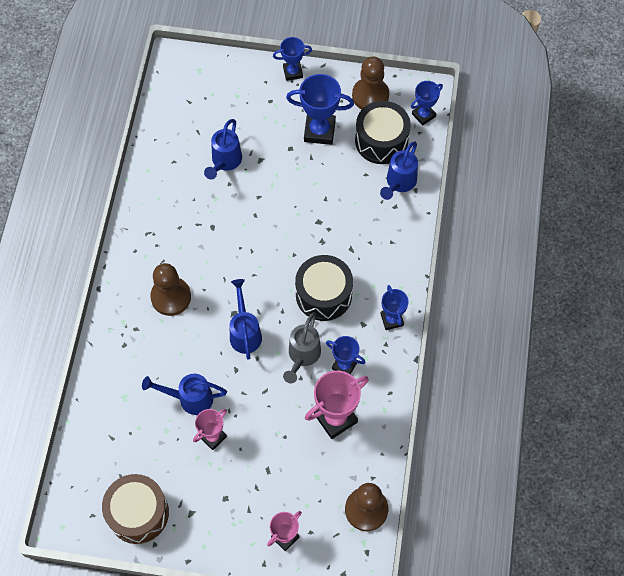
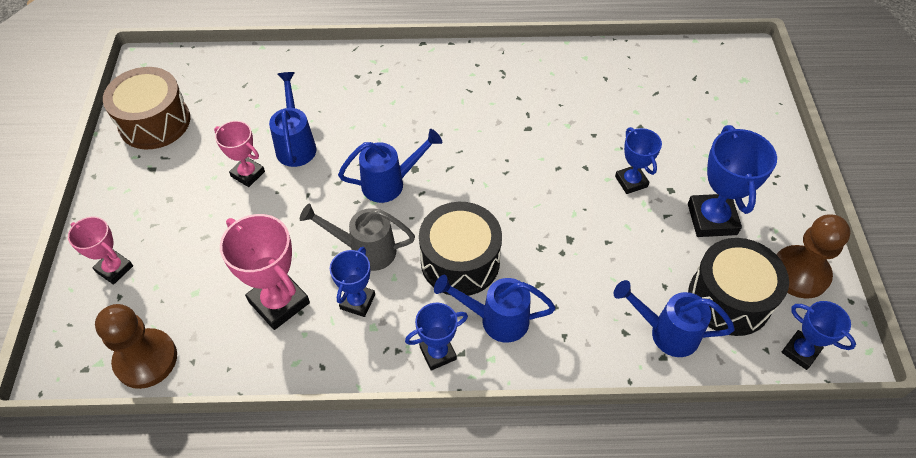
camera: 80 degrees right, 10 degrees down
brown pawn [150,263,191,316] -> none
blue watering can [204,119,242,180] -> blue watering can moved to [434,275,556,342]
blue trophy [273,37,312,81] -> blue trophy moved to [615,127,662,194]

